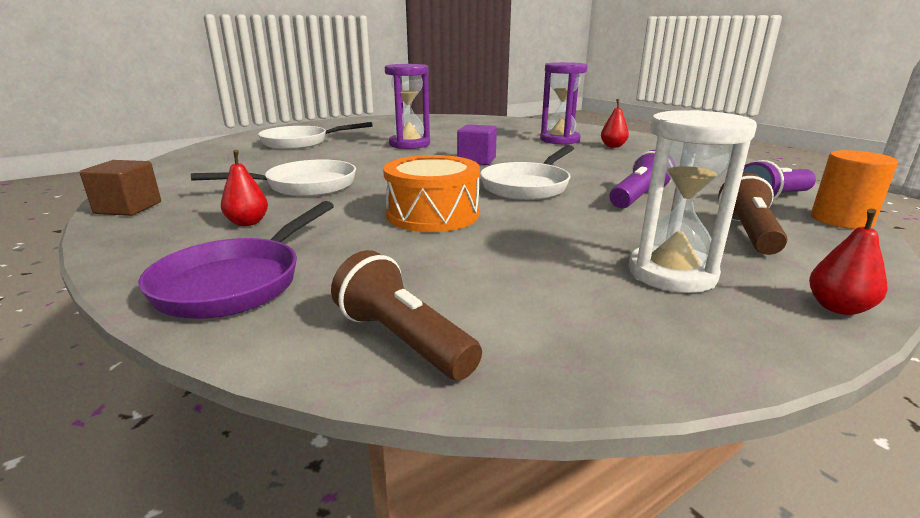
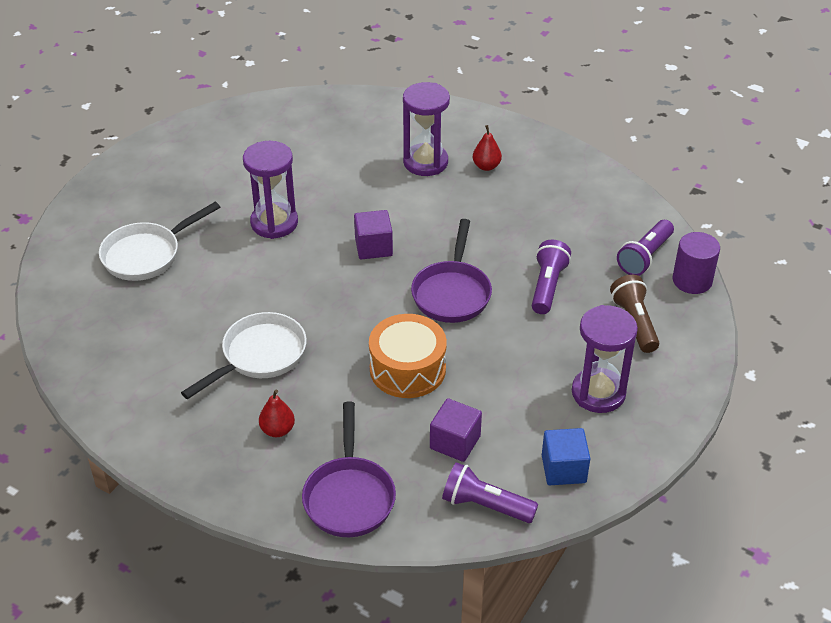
camera: 25 degrees left, 20 degrees up
brown cube [80,160,161,216] -> none
brown flashlight [331,250,482,380] -> purple flashlight [442,462,538,523]
white pan [480,145,574,200] -> purple pan [411,219,492,323]
white hourglass [628,110,757,293] -> purple hourglass [572,305,638,413]
red pear [809,209,887,315] -> none
orange cylinder [811,150,898,229] -> purple cylinder [673,232,720,294]
none -> purple cube [430,398,482,462]
none -> blue cube [542,428,590,485]

